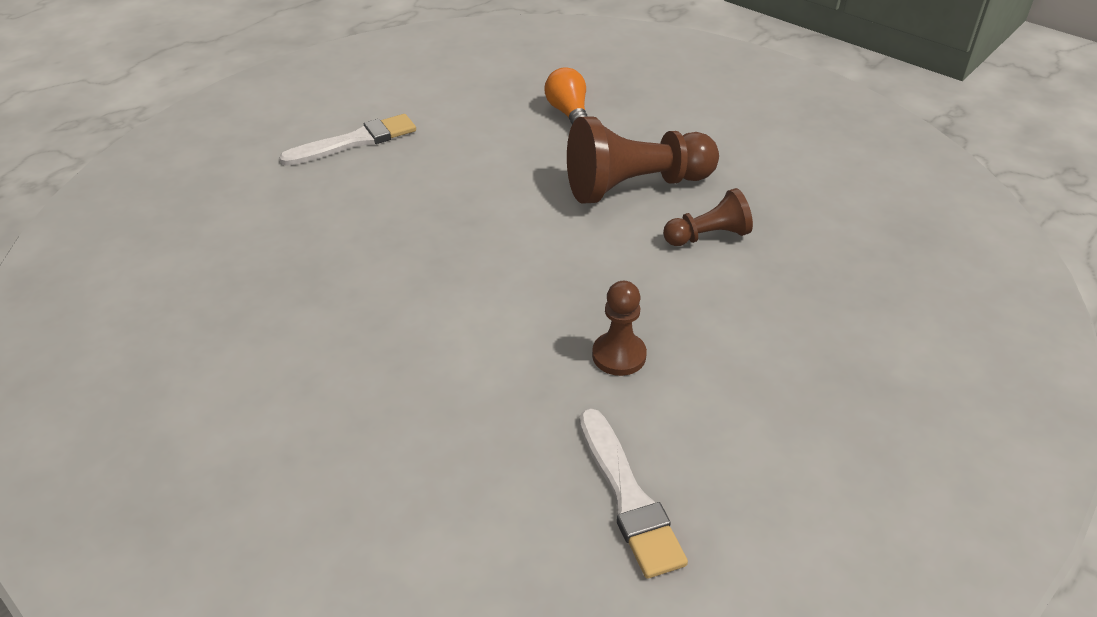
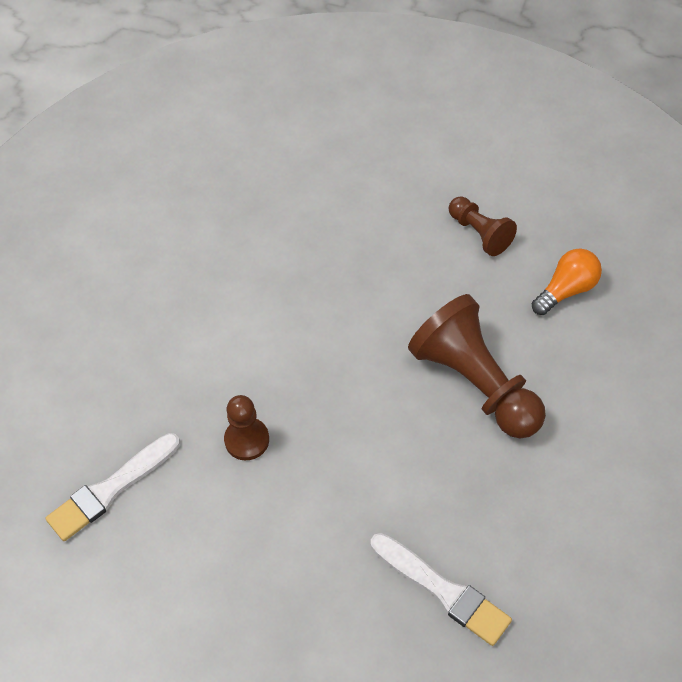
camera: 70 degrees right, 15 degrees up
white brush [279,114,416,166] -> white brush moved to [371,533,512,646]
brown pawn [663,188,753,246] -> brown pawn moved to [449,197,517,256]

